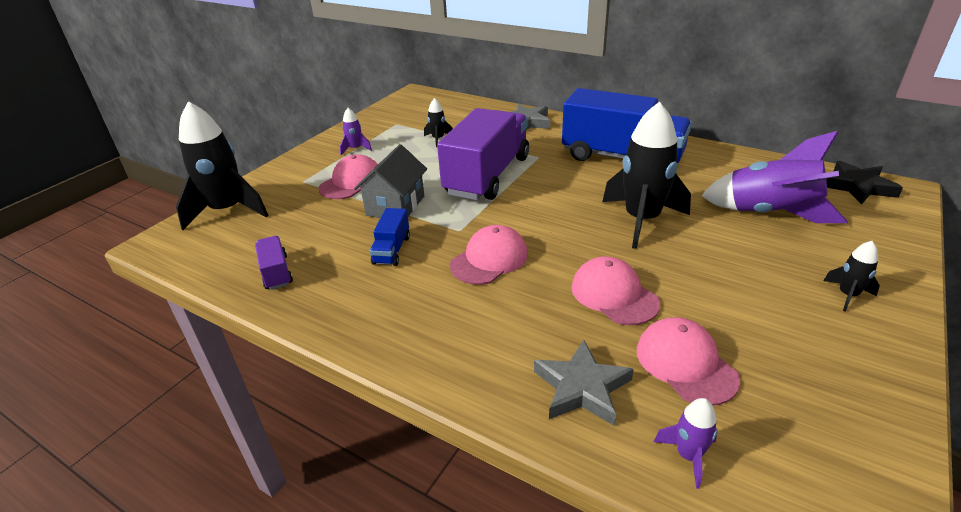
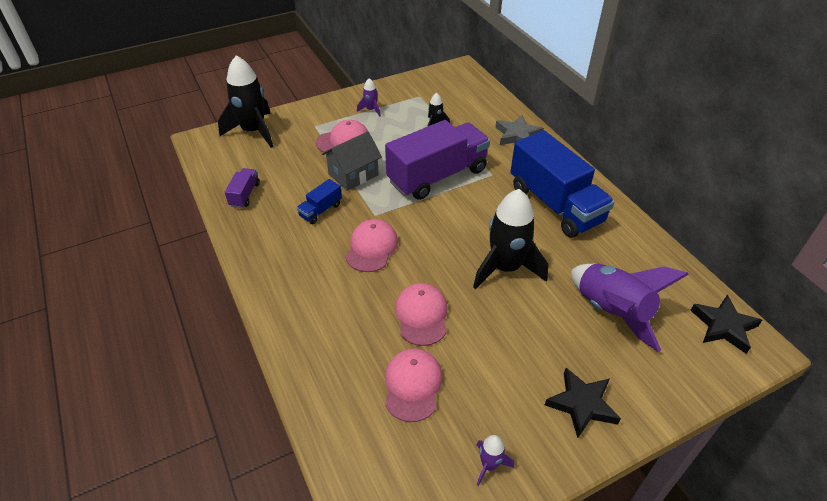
camera: 30 degrees right, 10 degrees up
pink cap [450,225,528,285] -> pink cap turned 60 degrees counterclockwise [346,219,398,272]
grey star [534,340,634,426] -> none
purple rocket [654,398,718,489] -> purple rocket moved to [477,435,514,486]
black rocket [823,241,880,312] -> black star [545,368,621,438]

